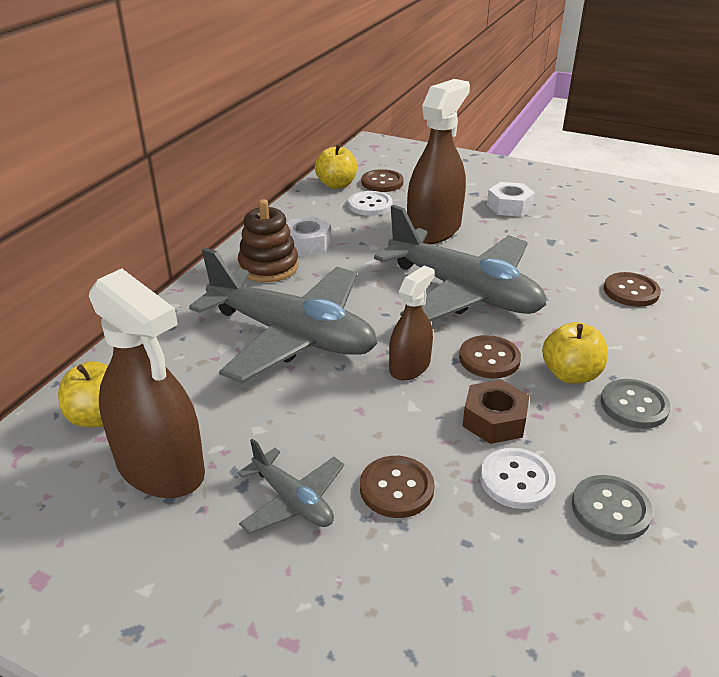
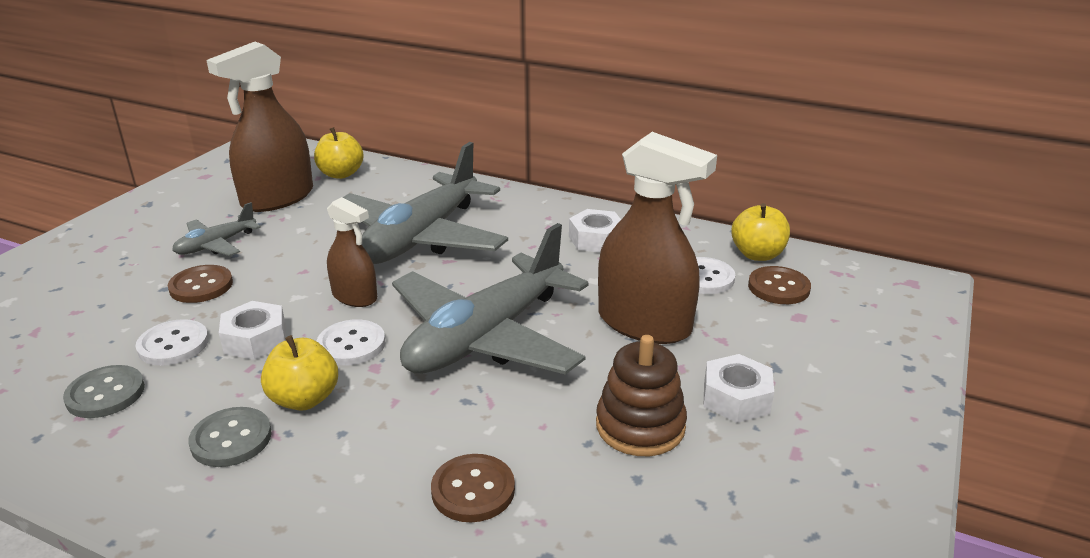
camera: 90 degrees right, 5 degrees down
brown stacking toy [238,199,299,282] -> brown stacking toy moved to [596,335,687,456]
brown button [459,335,521,378] -> white button [317,319,385,366]
brown nut [463,380,530,444] -> white nut [219,301,286,360]

